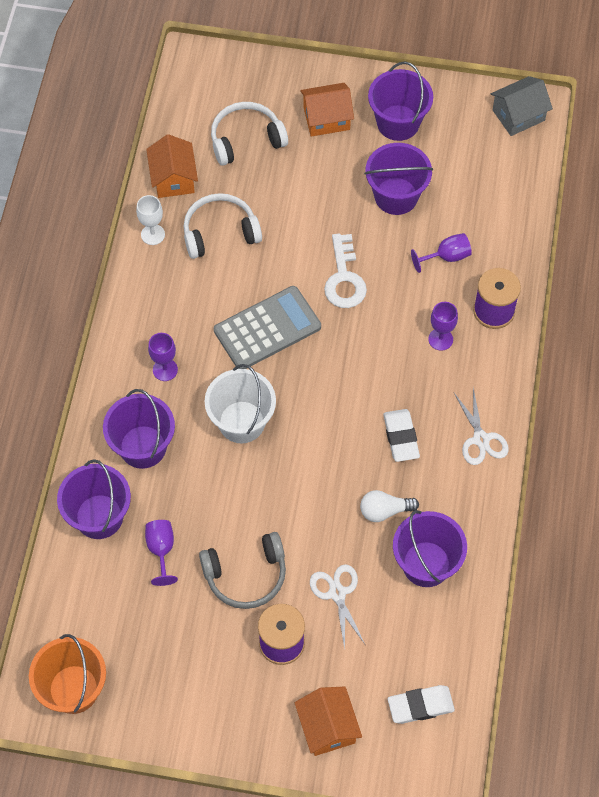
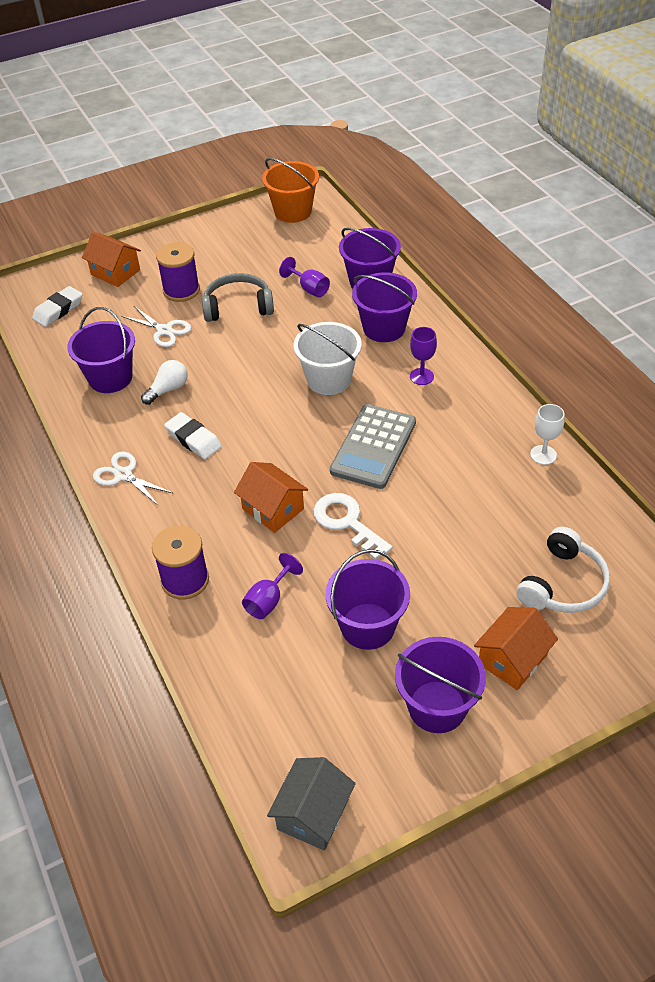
camera: 145 degrees right, 15 degrees down
orange house [146,134,198,198] -> orange house moved to [234,462,308,533]
white headphones [184,193,262,259] -> none
grey headphones [199,532,286,609] -> grey headphones turned 45 degrees clockwise [202,273,274,322]
purple goblet [428,302,458,351] -> none

